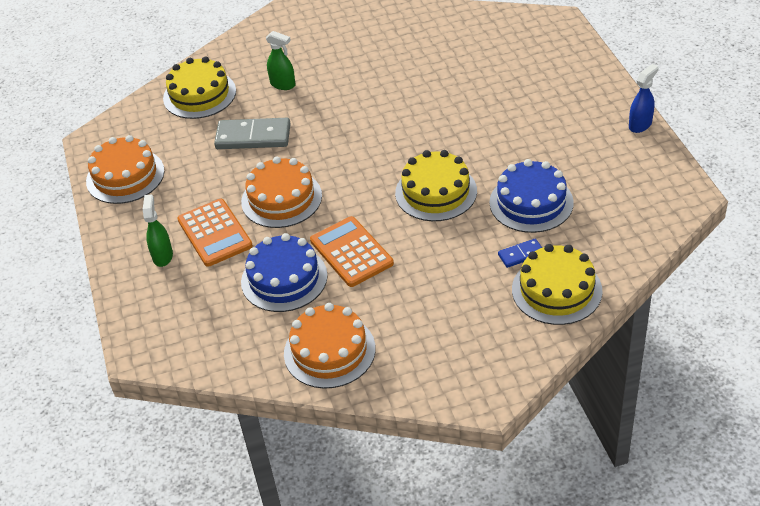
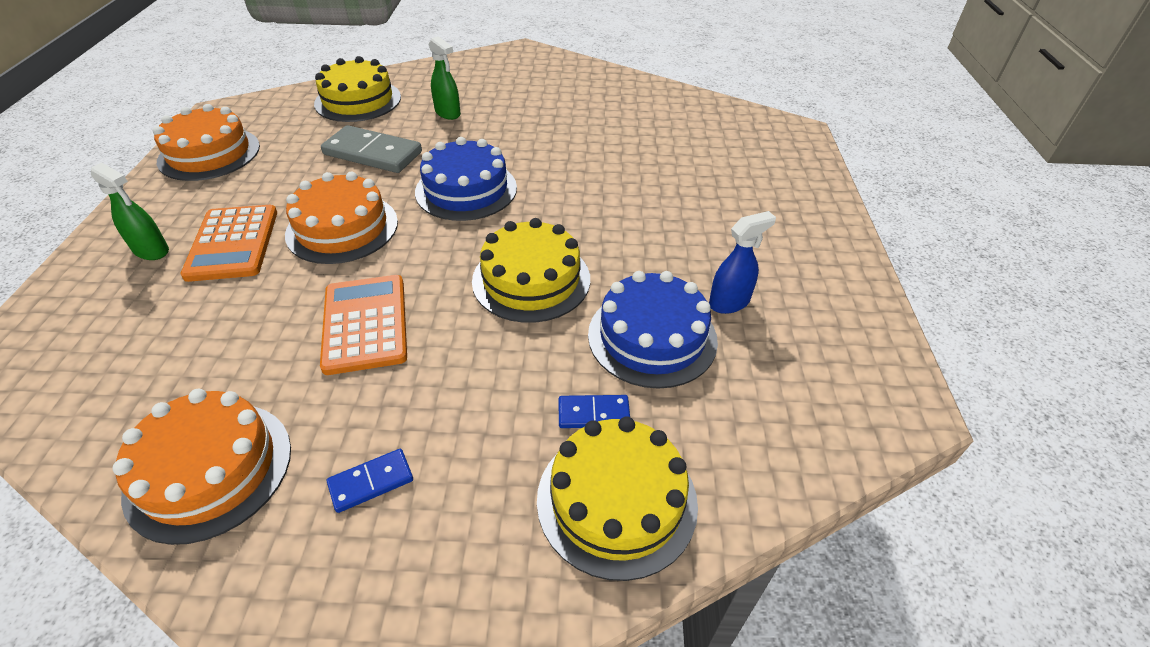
camera: 15 degrees right, 0 degrees up
green spray bottle [143,194,173,267] -> green spray bottle turned 105 degrees clockwise [91,163,169,260]
blue cake [241,233,328,312] -> blue cake moved to [415,137,517,221]
blue spray bottle [629,64,658,133] -> blue spray bottle moved to [709,211,776,314]
none -> blue domino [327,449,413,513]

